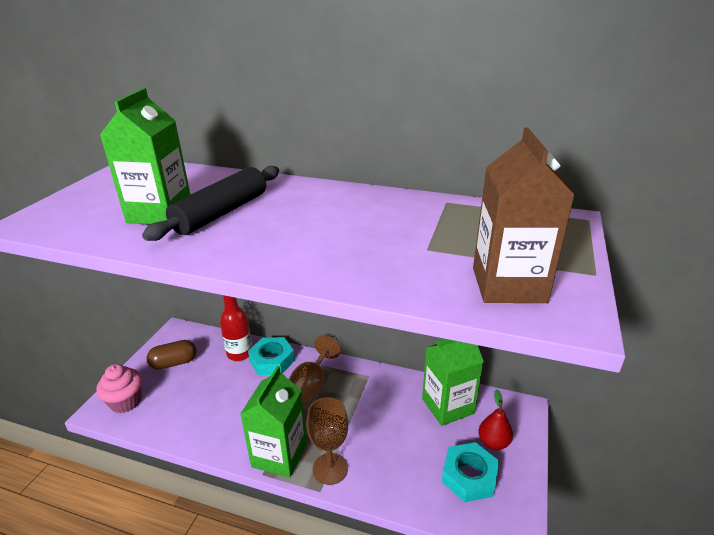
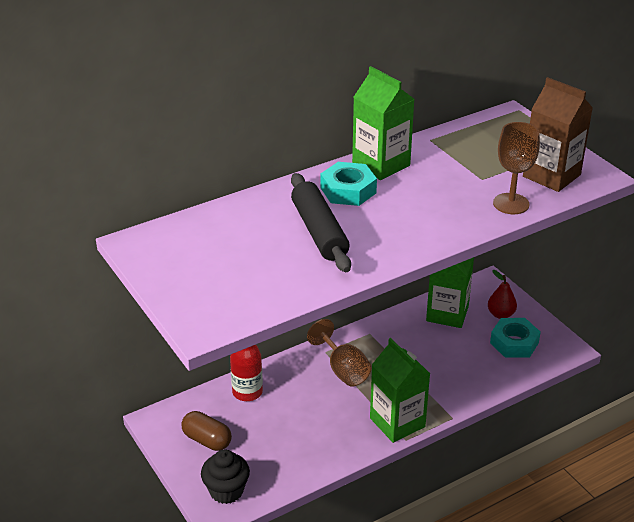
camera: 50 degrees left, 5 degrees up
pink cupcake [96,364,142,413] -> black cupcake [201,450,250,504]
green carton [100,88,191,225] -> green carton moved to [352,66,414,180]
brown capsule [147,340,196,370] -> brown capsule turned 75 degrees counterclockwise [181,411,232,451]
turquoise nut [248,337,295,375] -> turquoise nut moved to [320,162,377,206]
brown goblet [306,397,348,485] -> brown goblet moved to [493,122,540,214]

